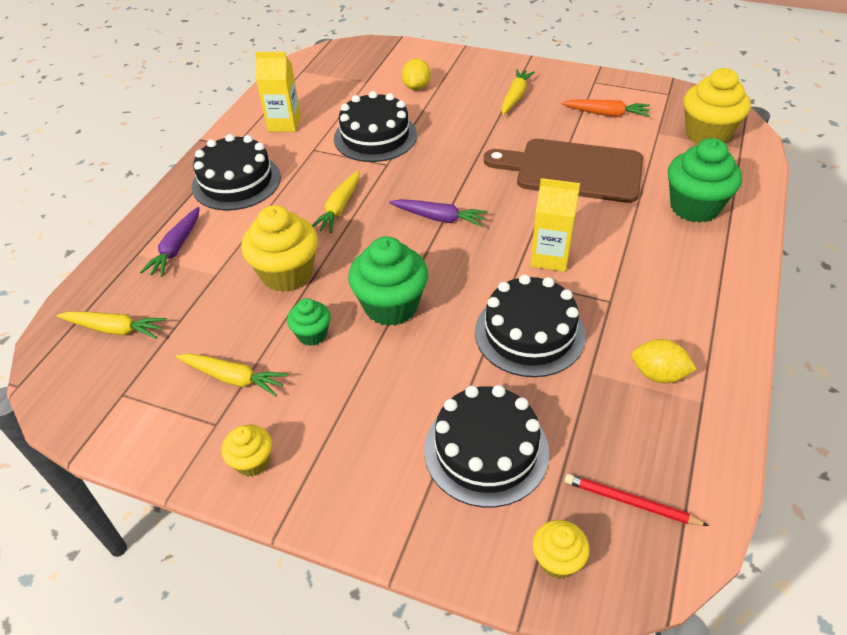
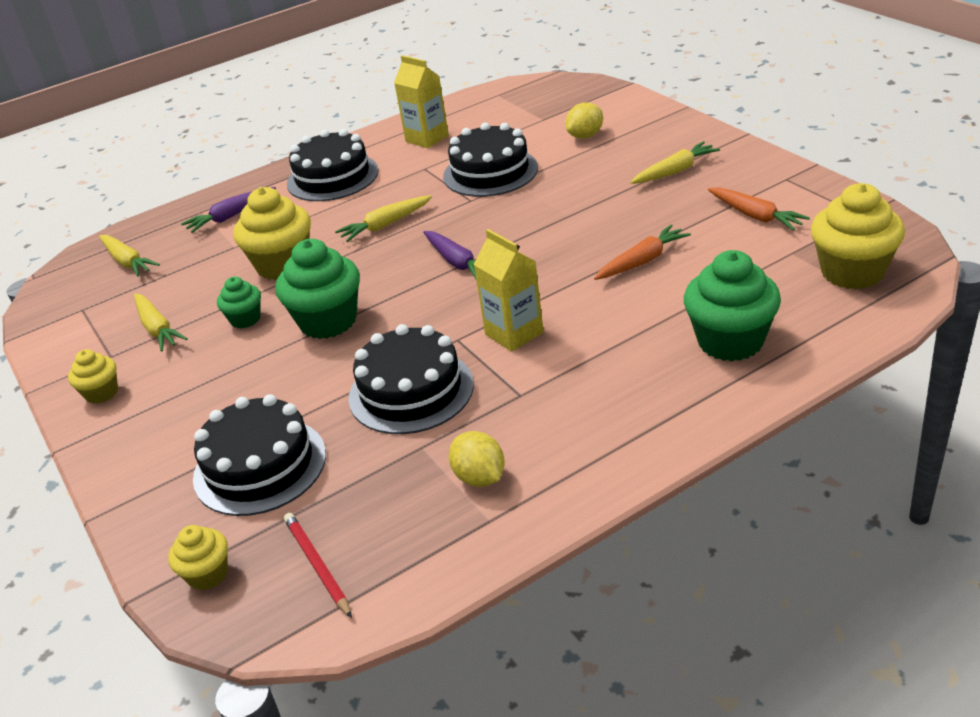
camera: 40 degrees right, 10 degrees down
brown cutting board [484,139,643,203] -> orange carrot [594,224,691,280]

